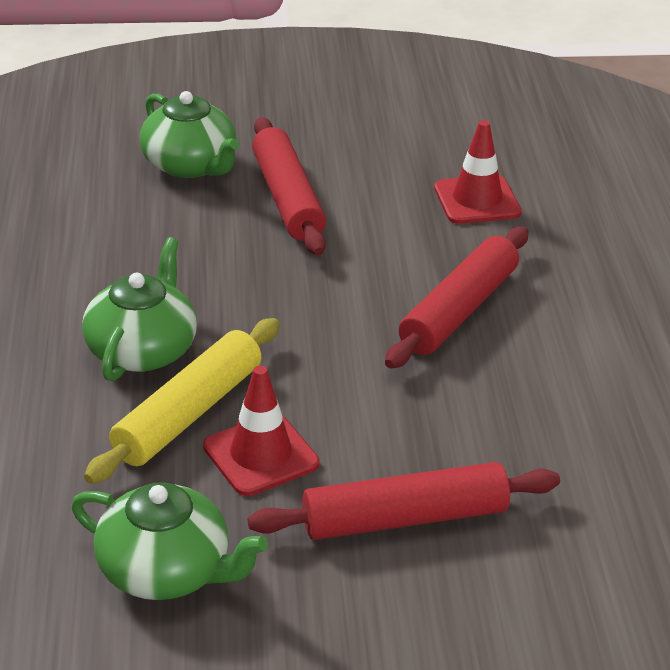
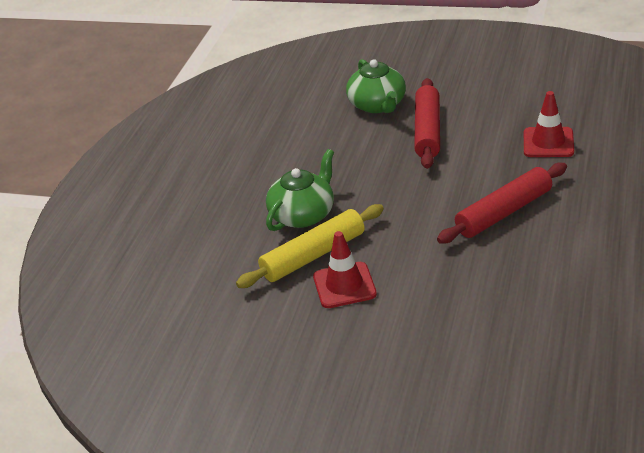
camera: 25 degrees right, 0 degrees up
green teapot [71,483,268,600] -> none
red rolling pin [248,462,560,540] -> none

